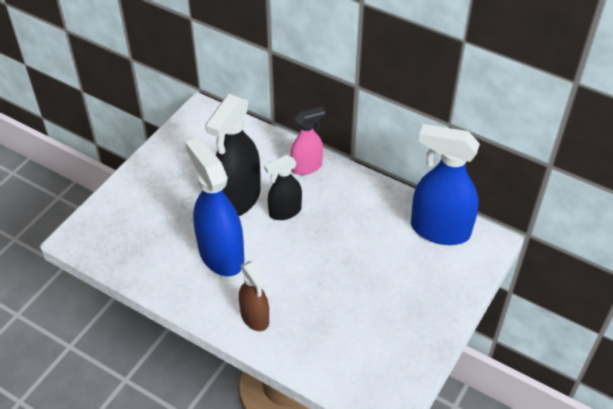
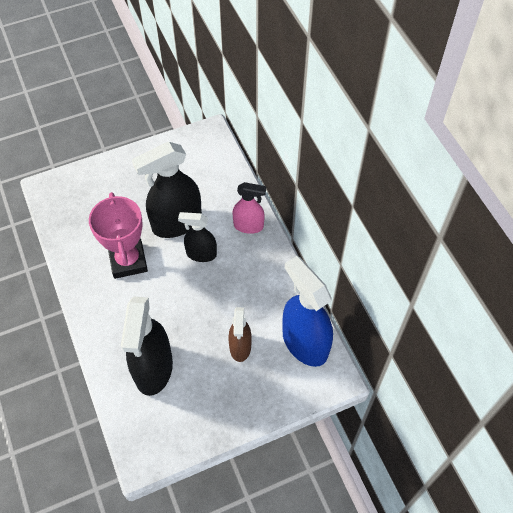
camera: 35 degrees right, 10 degrees up
blue spray bottle [185,137,244,276] -> pink trophy [89,192,148,279]
brown spray bottle [239,261,269,331] -> brown spray bottle moved to [228,307,252,362]
none -> black spray bottle [121,297,173,396]

